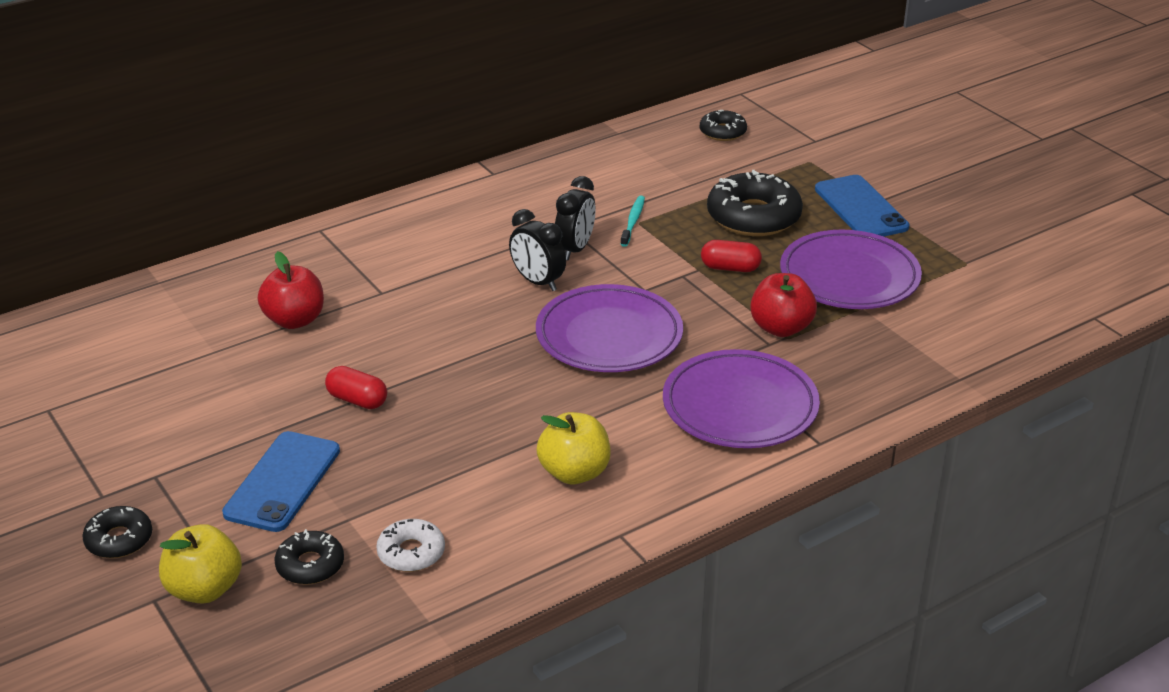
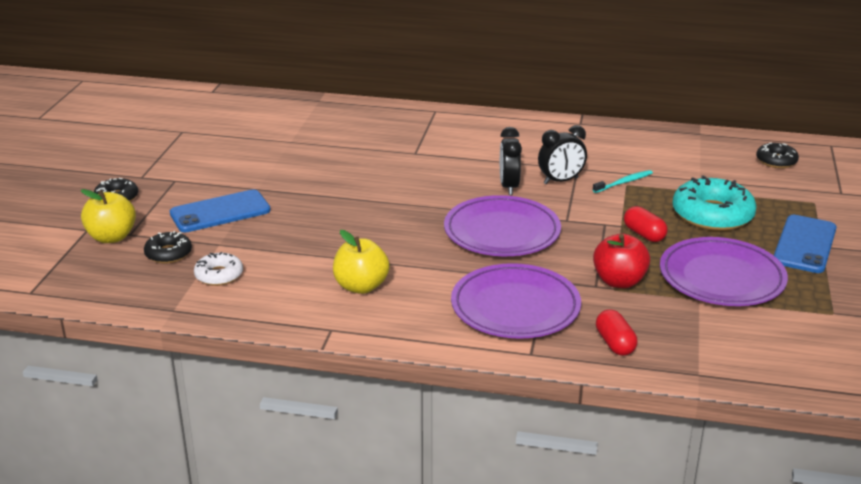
camera: 45 degrees right, 5 degrees down
red apple [258,251,324,329] -> none
red capsule [325,366,387,409] -> red capsule moved to [596,309,637,356]
black donut [707,170,803,236] -> turquoise donut [672,175,757,231]

